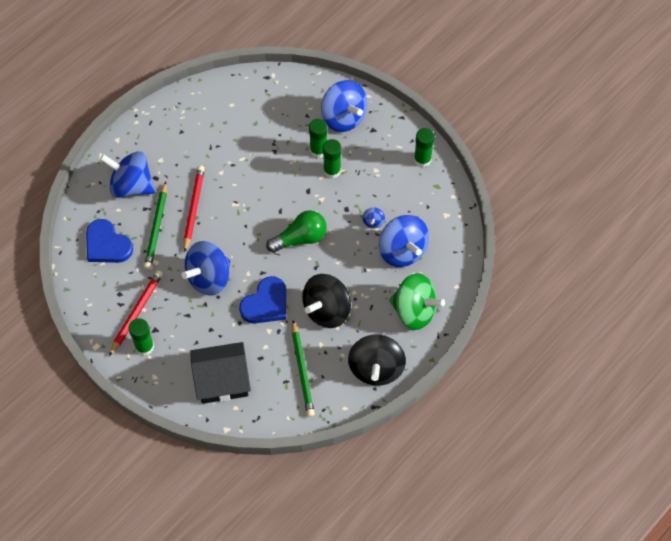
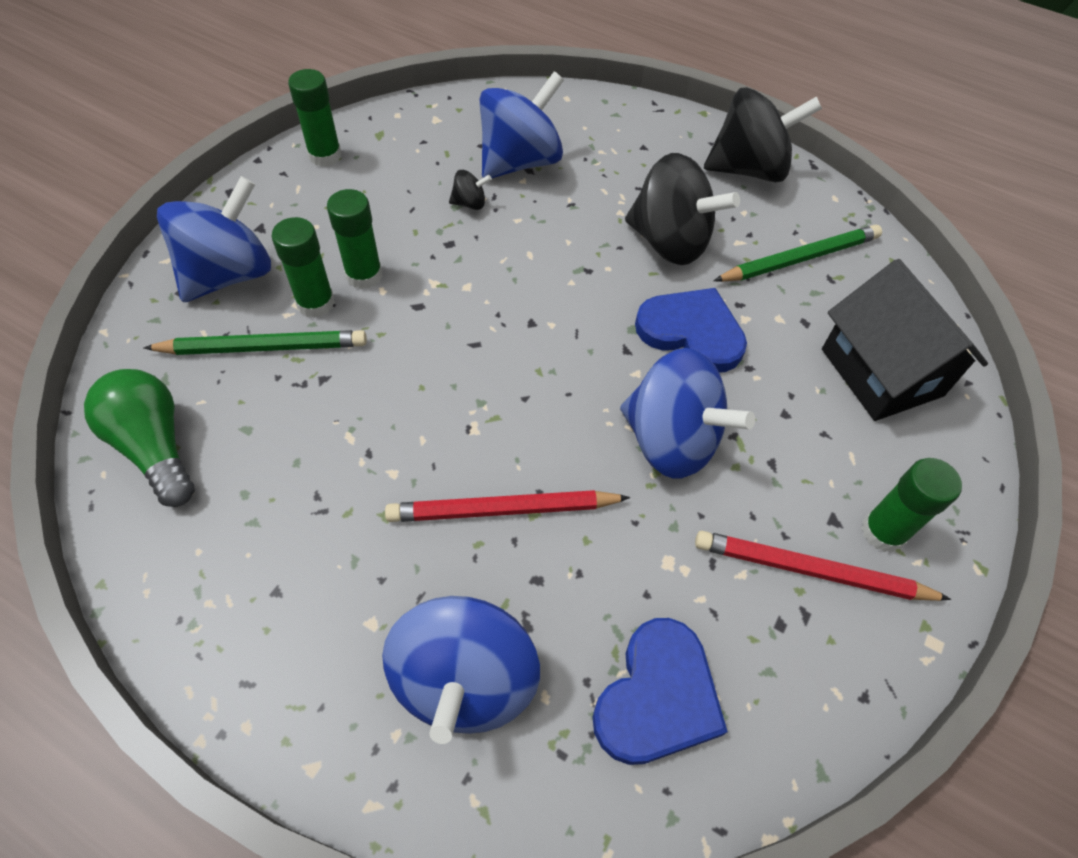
camera: 105 degrees left, 5 degrees down
green pencil [144,181,167,269] -> green pencil moved to [143,330,367,355]
green light bulb [266,210,327,253] -> green light bulb moved to [84,369,195,507]
blue spinning top [363,207,385,228] -> black spinning top [449,170,492,210]
green spinning top [389,273,445,330] -> none

